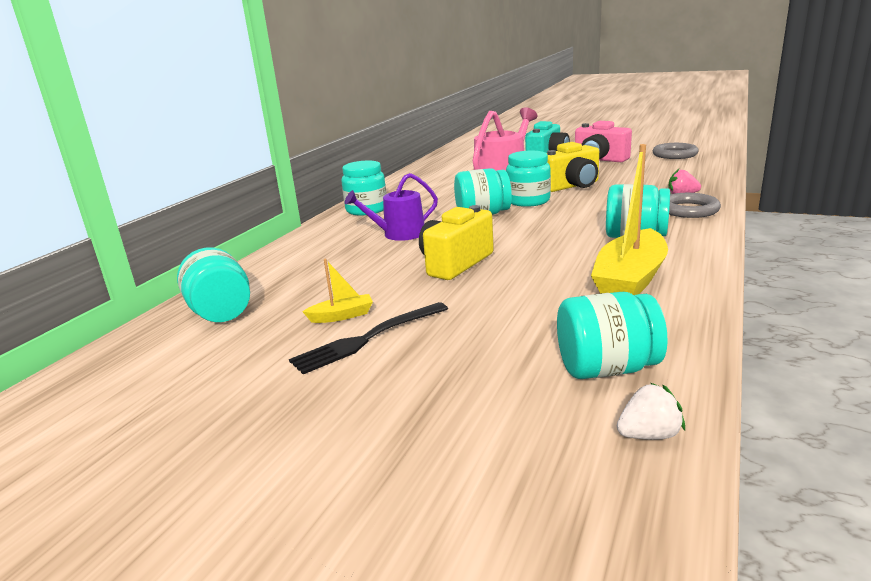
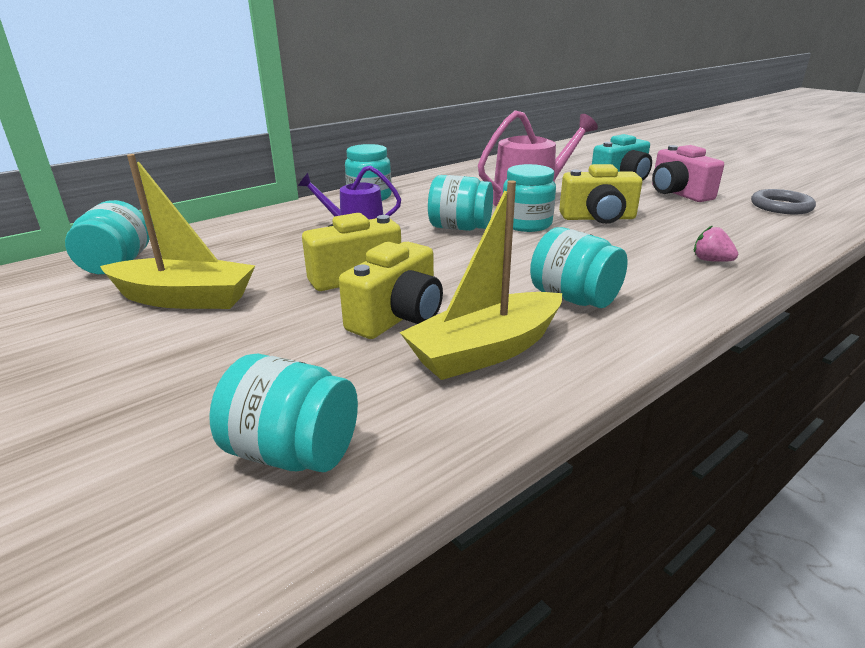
camera: 25 degrees right, 5 degrees up
black fork [289,302,448,374] -> none
yellow boat [302,259,373,323] -> yellow boat [100,154,256,309], size x2.17
white strawberry [617,383,685,440] -> none
grey ring [669,193,721,218] -> none
none -> yellow camera [339,242,443,339]

